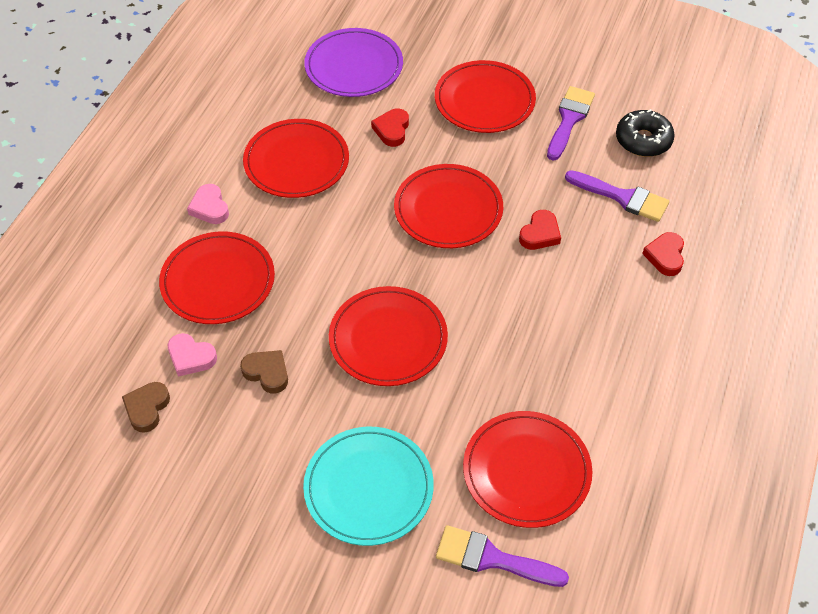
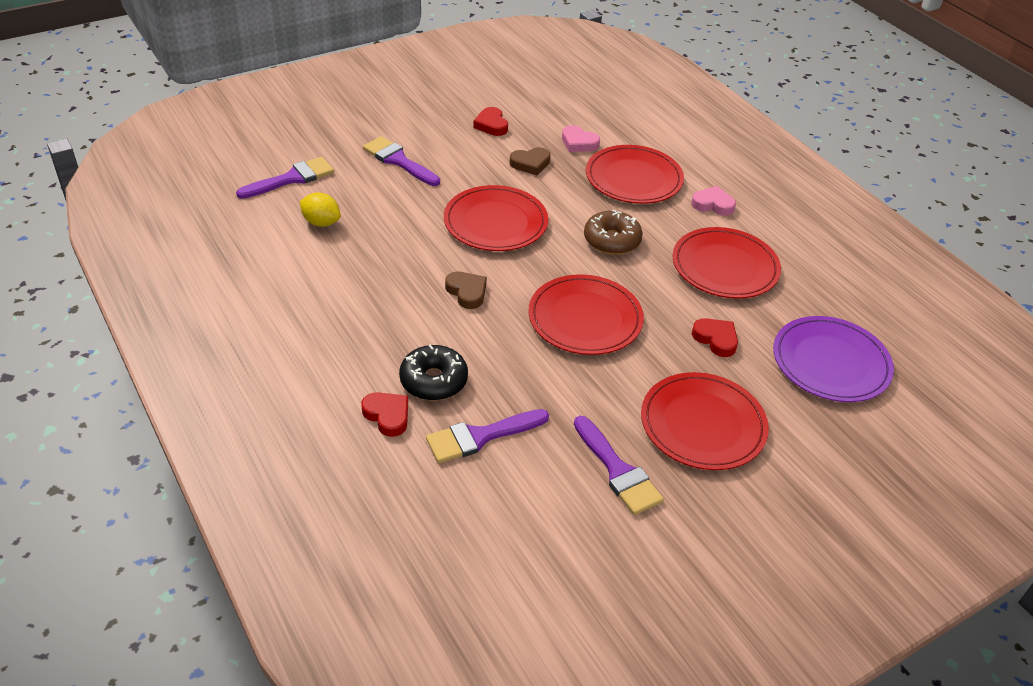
camera: 125 degrees right, 10 degrees down
brown heart [122,382,170,433] -> brown heart moved to [445,271,487,309]
pink heart [168,333,217,377] -> pink heart turned 120 degrees counterclockwise [562,125,600,152]
turquoise plate [303,427,434,546] -> purple brush [363,136,440,186]
red plate [463,411,593,528] -> yellow lemon [300,192,341,227]
red heart [519,210,561,250] -> red heart moved to [473,107,508,136]
black donut [616,109,675,157] -> black donut moved to [399,345,468,401]
none -> brown donut [584,210,643,255]

